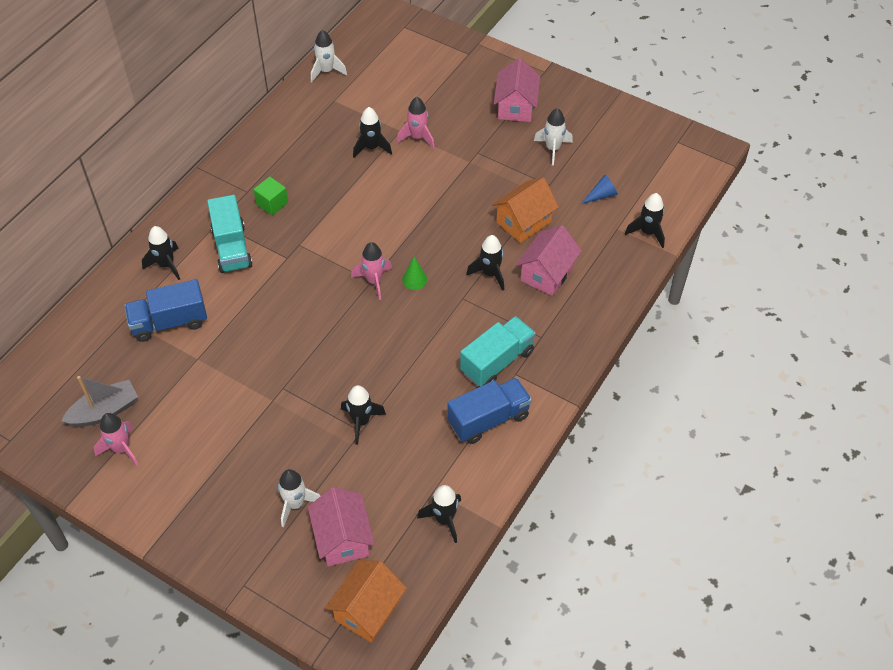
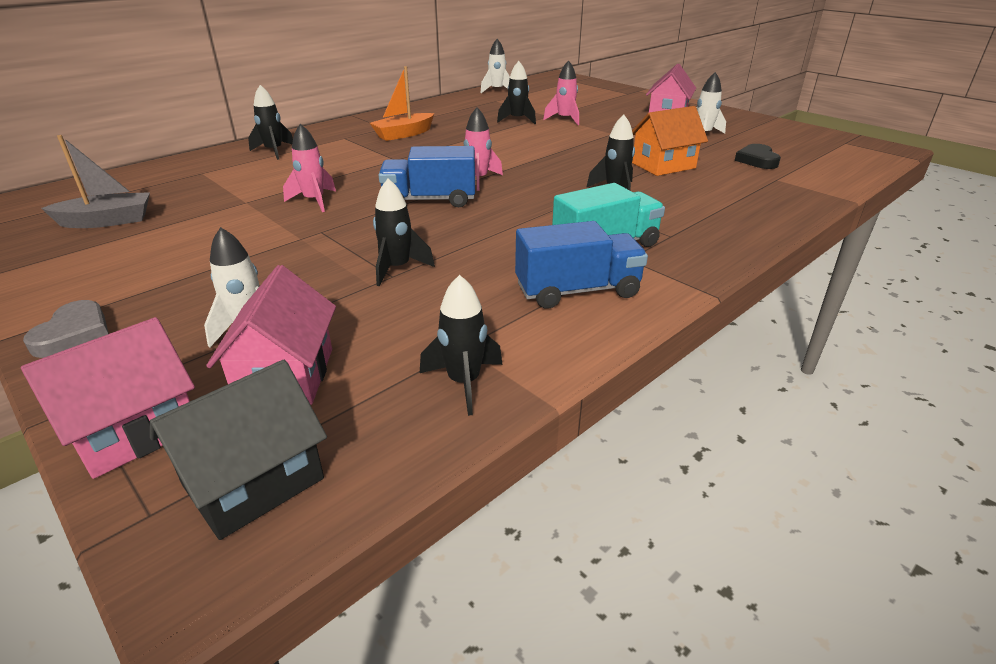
camera: 15 degrees right, 20 degrees down
pink rocket [94,413,139,466] -> pink rocket moved to [283,124,336,212]
blue truck [124,279,207,342] -> blue truck moved to [378,146,475,207]
turquoise truck [207,195,253,273] -> none
green cube [253,177,288,215] -> orange boat [370,66,434,141]
orange house [325,560,407,642] -> black house [150,360,327,540]
green cone [402,257,427,290] -> none
pink house [516,225,582,296] -> pink house moved to [21,317,195,479]
blue cone [581,175,617,204] -> black heart [735,144,781,169]
black rocket [625,193,665,248] -> none
none -> grey heart [23,300,109,358]

